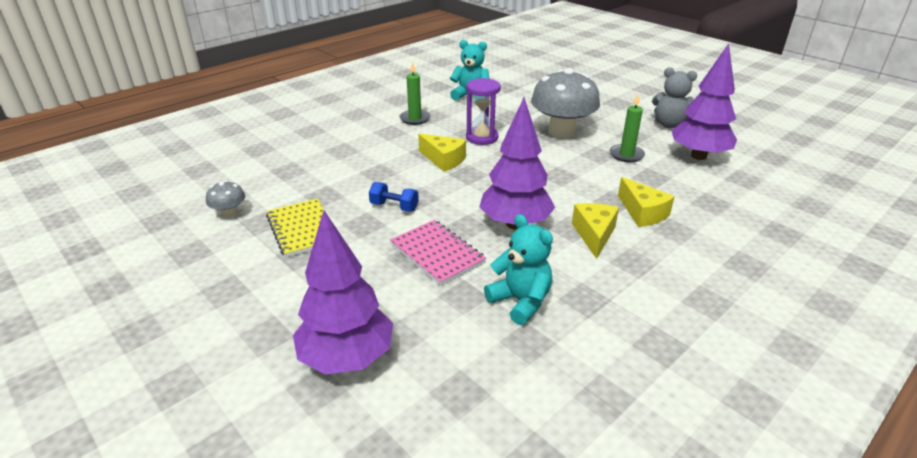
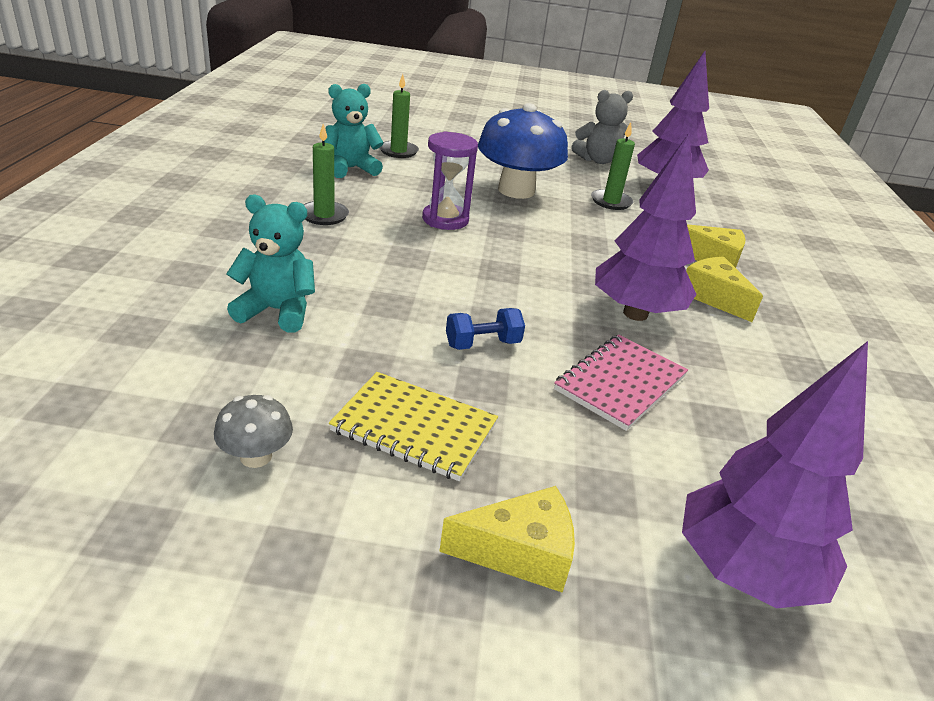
camera: 45 degrees left, 0 degrees up
pink notebook [390,220,486,286] -> pink notebook turned 60 degrees counterclockwise [554,335,688,431]
yellow cheese [418,133,466,172] -> yellow cheese moved to [439,486,575,593]
turquoise teddy bear [484,214,553,325] -> turquoise teddy bear moved to [226,194,315,333]
grey mushroom [531,68,600,138] -> blue mushroom [478,103,568,199]
none -> green candle [380,74,419,158]

